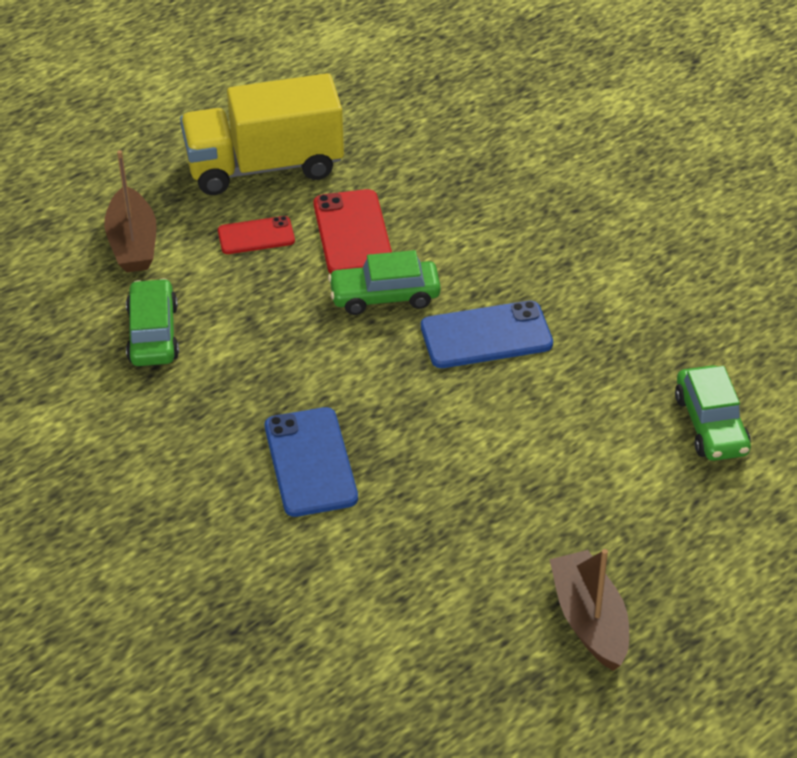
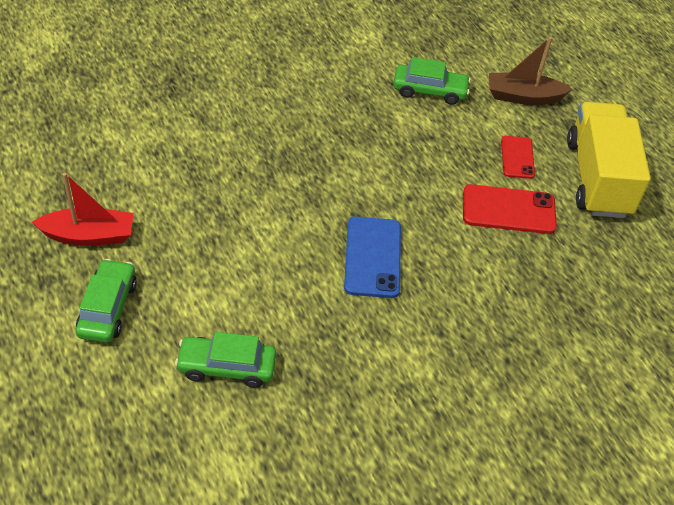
camera: 100 degrees right, 5 degrees up
blue phone [265,407,358,517] -> none
green car [328,250,441,315] -> green car moved to [76,259,137,343]
brown boat [549,549,629,671] -> red boat [32,173,134,246]

